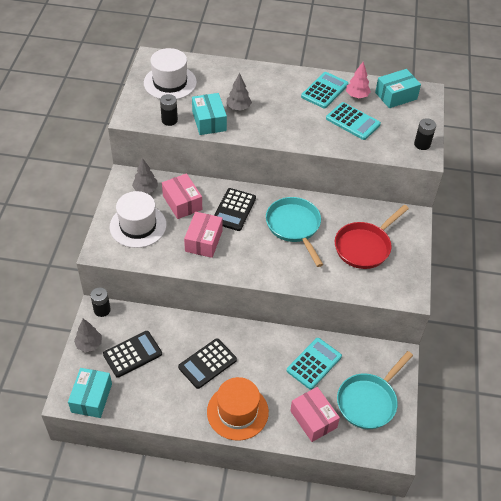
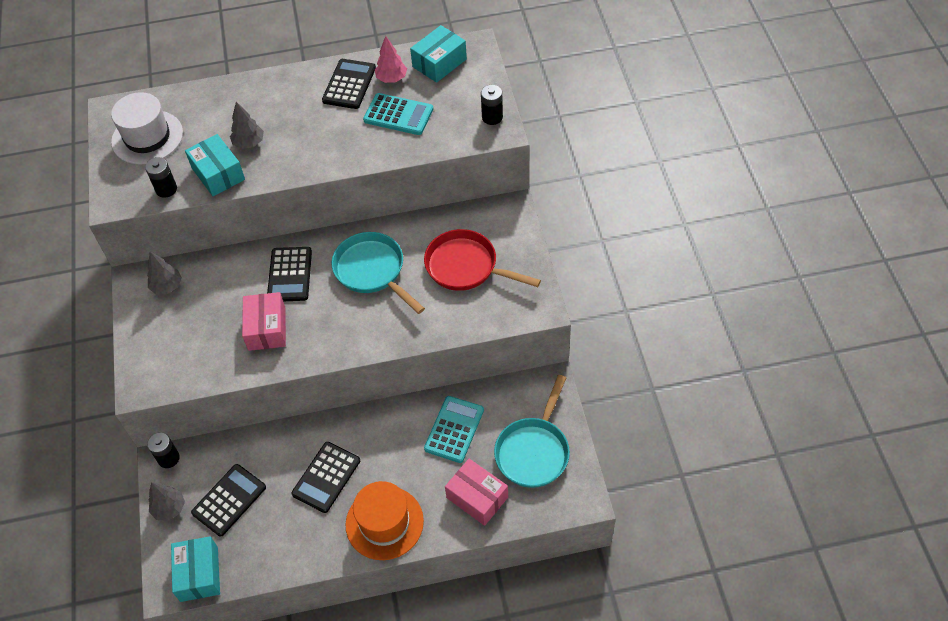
camera: 15 degrees left, 5 degrees up
white hat [110,191,167,248] -> none
pink box [162,173,202,219] -> none
turquoise calculator [301,72,348,109] -> black calculator [322,59,376,109]
red pan [335,205,409,269] -> red pan turned 90 degrees clockwise [424,229,541,291]

